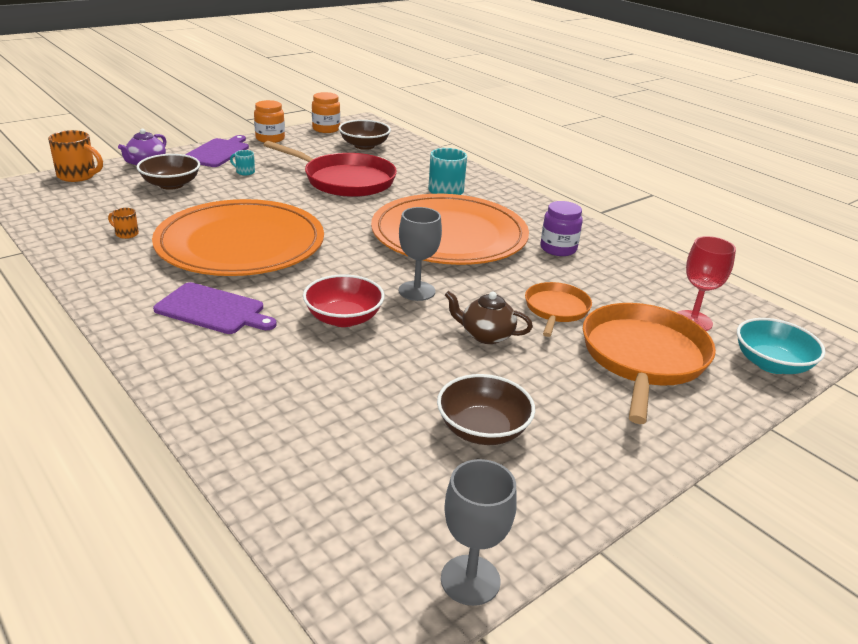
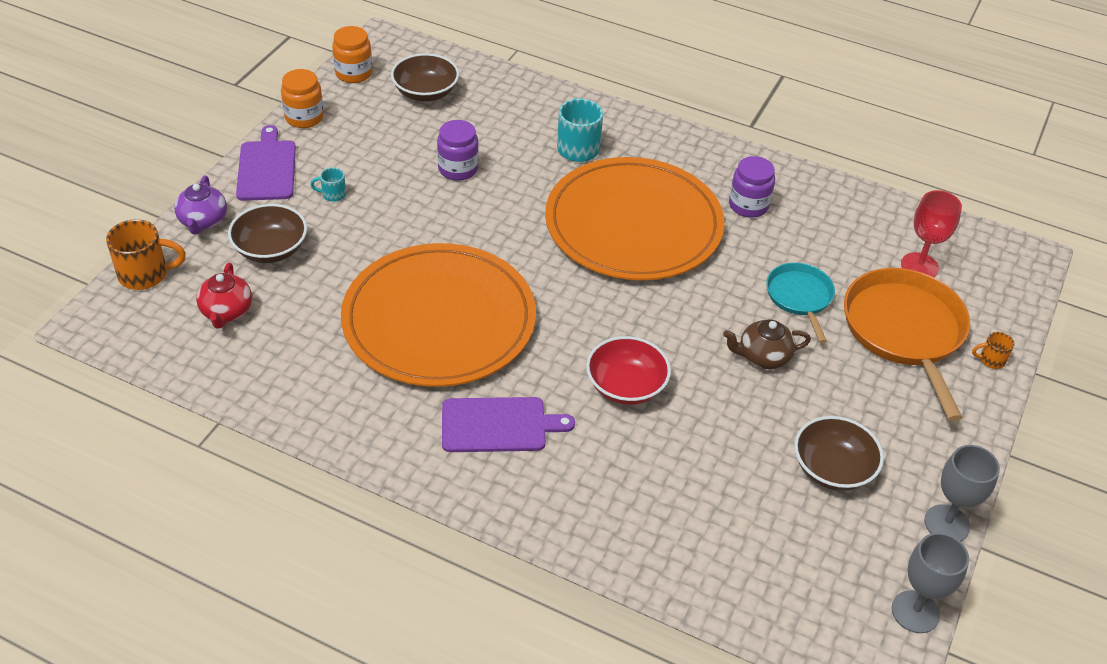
camera: 25 degrees left, 15 degrees up
orange mug [108,208,139,239] -> orange mug moved to [972,332,1014,369]
red pan [264,141,397,197] -> purple jar [437,120,479,181]
grey goblet [399,207,442,301] -> grey goblet moved to [924,445,1000,542]
orange pan [525,282,592,337] -> turquoise pan [766,263,835,343]
turquoise bowl [737,318,825,374] -> none
none -> red teapot [196,263,252,329]

